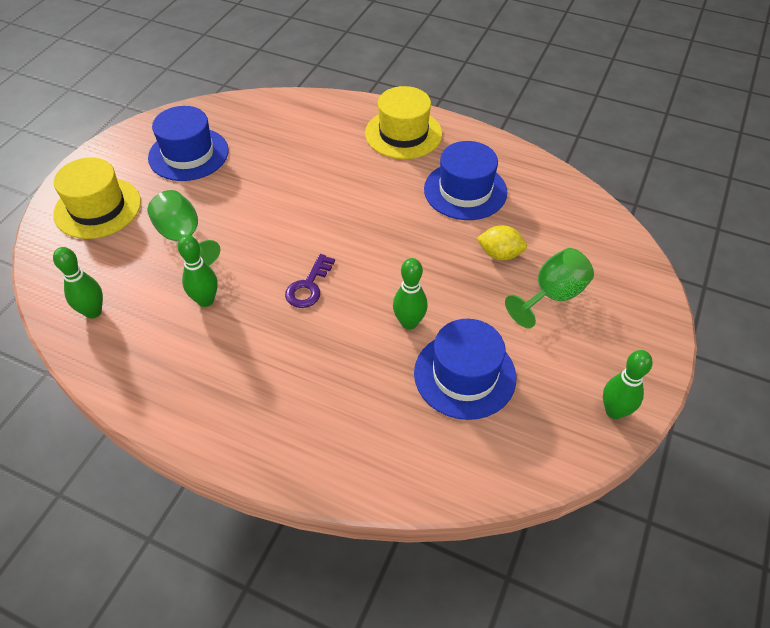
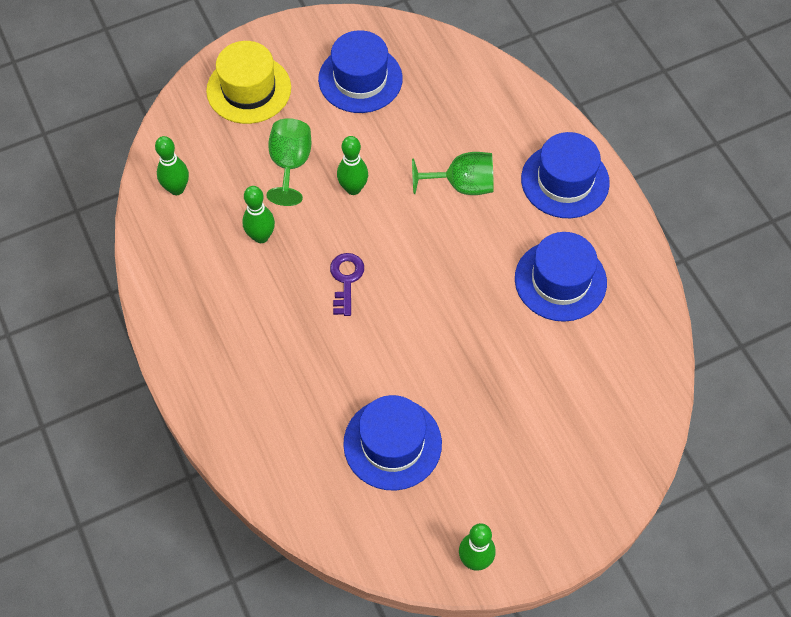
camera: 40 degrees right, 10 degrees up
purple key [285,254,335,308] -> purple key turned 120 degrees clockwise [330,253,364,316]
yellow hat [365,86,442,159] -> blue hat [521,132,610,218]
green bowling pin [393,258,428,330] -> green bowling pin moved to [337,136,368,195]
yellow lemon [477,225,527,260] -> none
green goblet [505,248,594,329] -> green goblet moved to [412,152,494,195]

